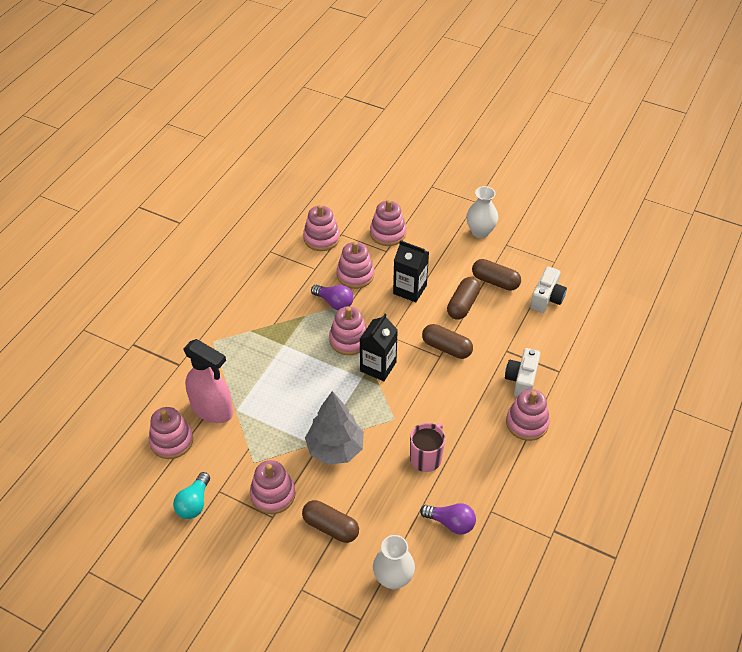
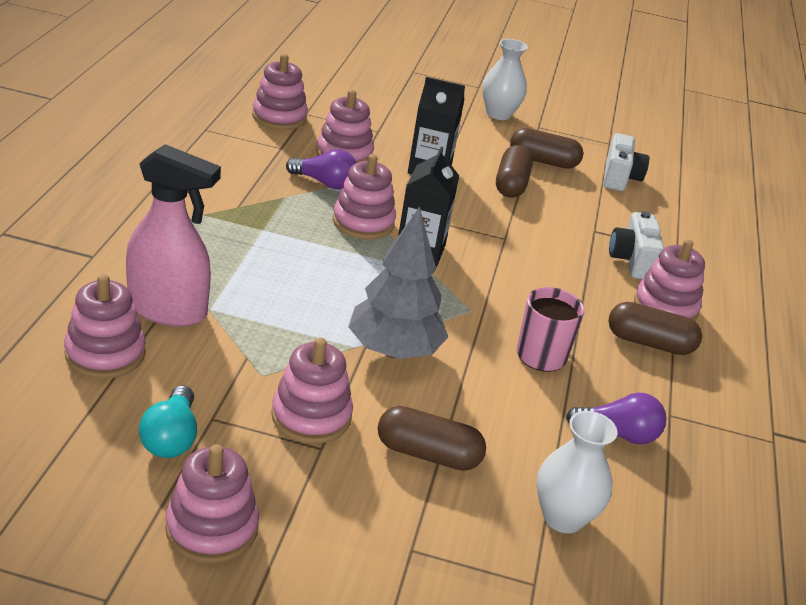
camera: 20 degrees left, 15 degrees down
pink stacking toy [370,200,406,246] -> pink stacking toy moved to [165,444,259,563]
brown capsule [422,324,473,359] -> brown capsule moved to [609,302,702,355]

